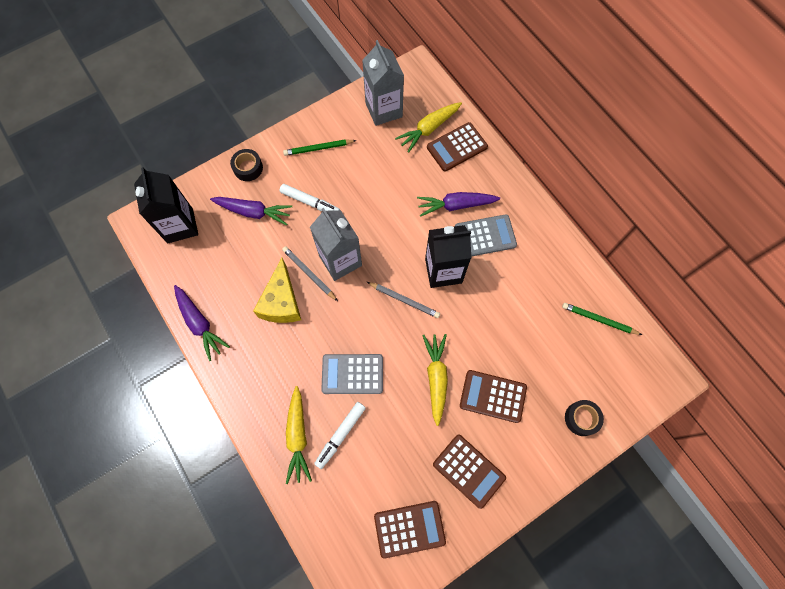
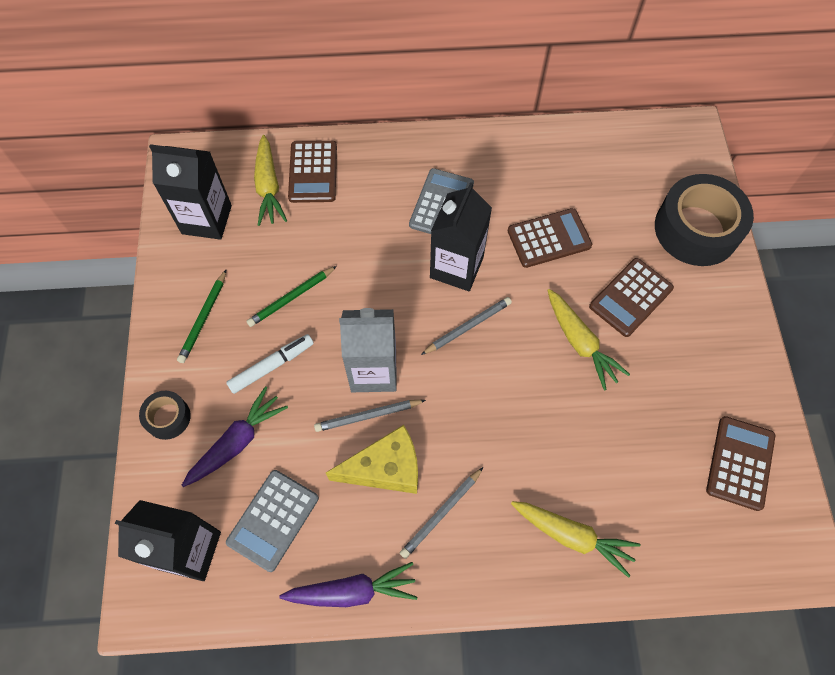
camera: 60 degrees left, 5 degrees down
yellow cheese [253,258,301,323] -> yellow cheese turned 45 degrees counterclockwise [326,425,418,494]
white marker [314,402,366,469] -> none
grey calculator [321,354,383,394] -> grey calculator moved to [226,470,319,572]
grey carton [362,40,404,126] -> black carton [149,144,232,240]
purple carrot [417,192,500,217] -> none
yellow carrot [422,334,448,426] -> yellow carrot turned 150 degrees counterclockwise [547,289,630,391]
brown calculator [433,435,506,509] -> brown calculator moved to [508,208,592,268]
green pencil [562,303,642,335] -> green pencil moved to [247,266,337,327]
black tape [565,400,604,436] -> black tape [655,174,754,266], size x2.09
none -> grey pencil [400,467,483,559]

